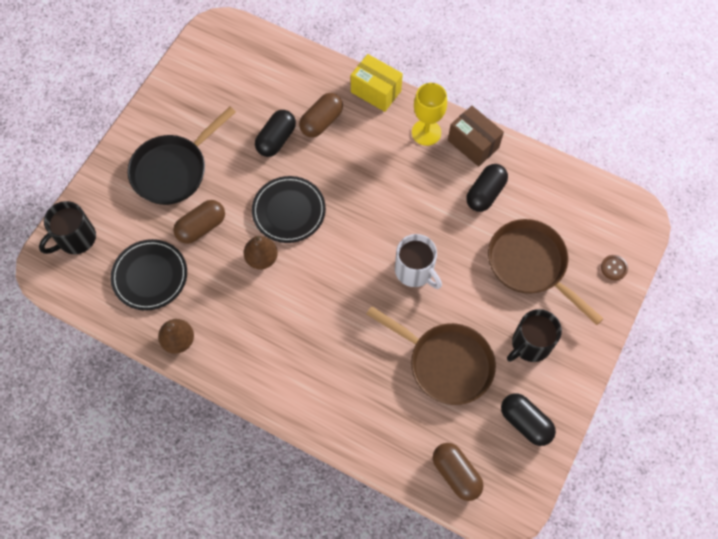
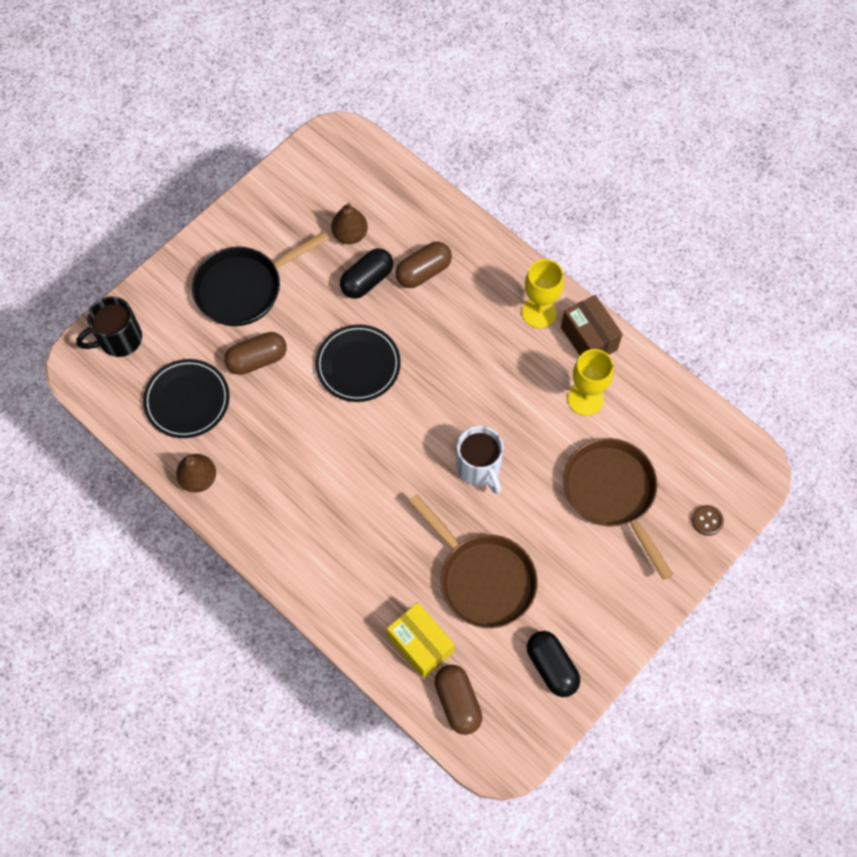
camera: 15 degrees right, 0 degrees up
brown pear [244,236,278,269] -> brown pear moved to [331,203,368,244]
yellow box [351,54,403,112] -> yellow box moved to [387,602,454,678]
black capsule [466,164,508,212] -> yellow goblet [568,349,614,416]
black mug [507,309,562,362] -> none

